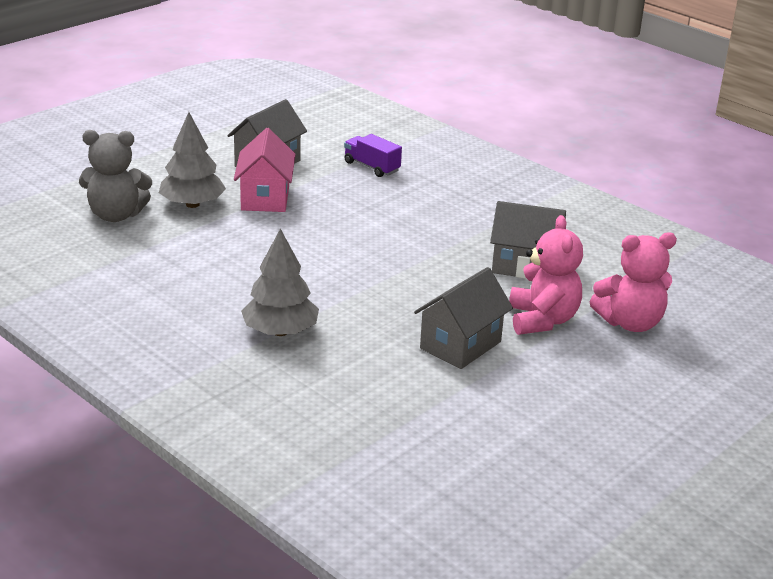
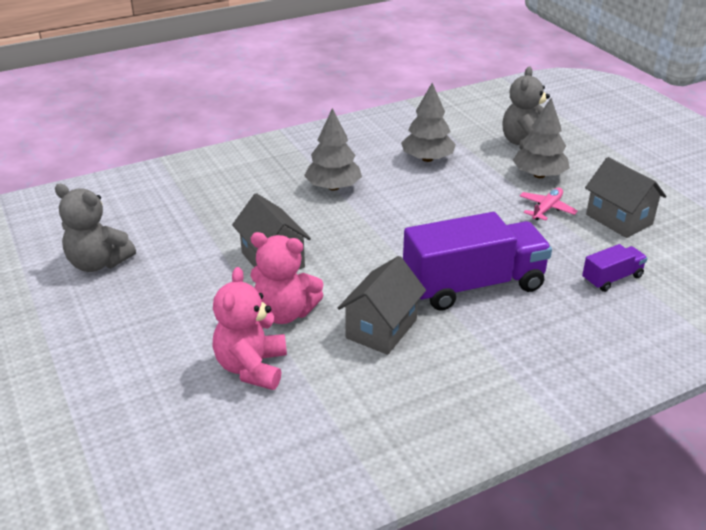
camera: 110 degrees right, 5 degrees up
pink house [234,128,296,212] -> pink plane [520,188,578,221]
none -> grey teddy bear [55,184,136,272]
none -> grey tree [401,83,456,162]
none -> purple truck [403,212,552,311]

